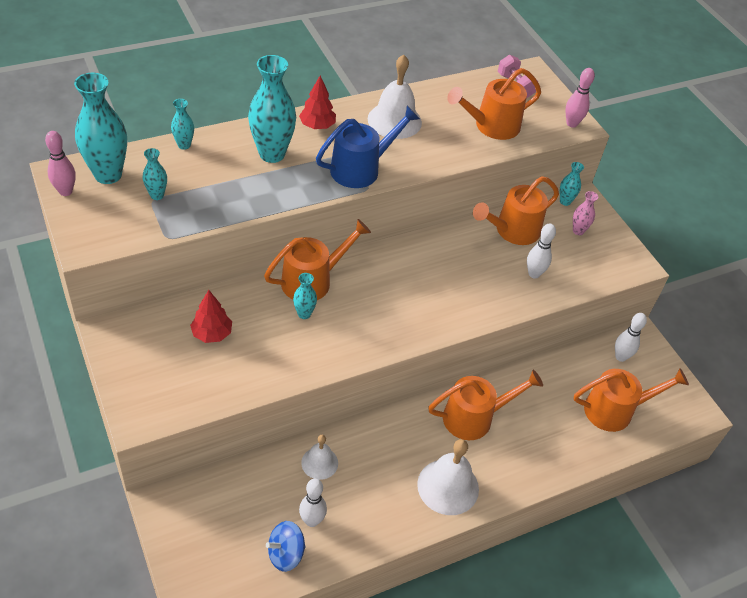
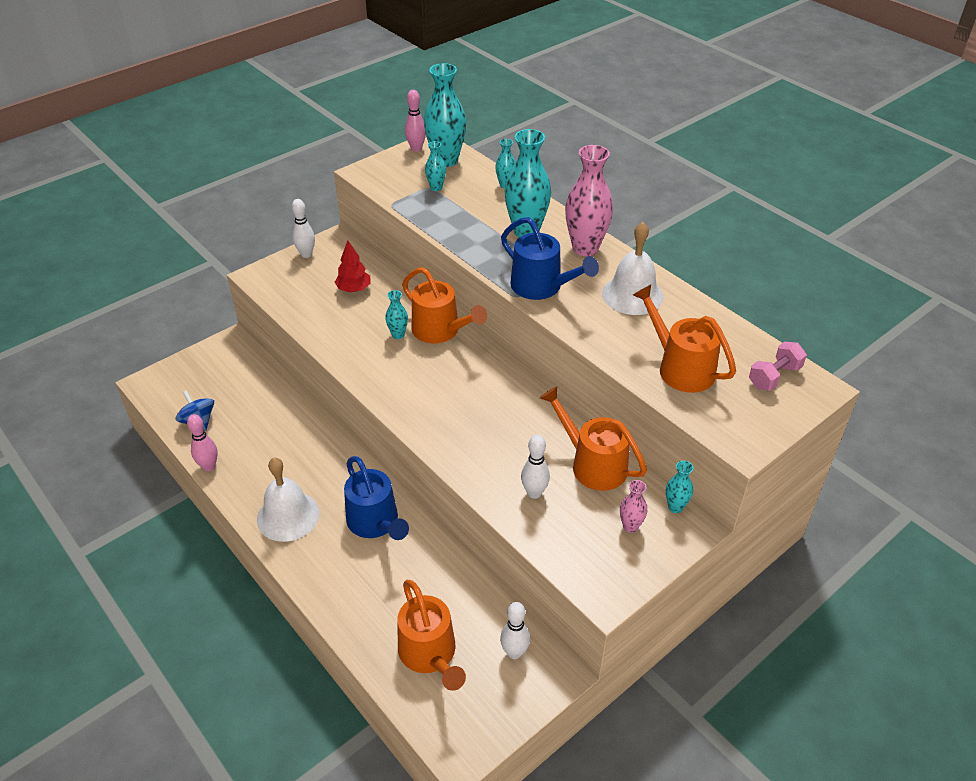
camera: 80 degrees right, 5 degrees down
red tree [299,76,336,129] -> pink vase [565,145,613,256]
white bowling pin [299,479,327,527] -> white bowling pin moved to [292,199,315,258]
white bell [301,435,338,480] -> none
orange watering can [428,370,543,440] -> blue watering can [344,456,409,540]
pink bowling pin [565,68,595,128] -> pink bowling pin moved to [187,414,218,471]

